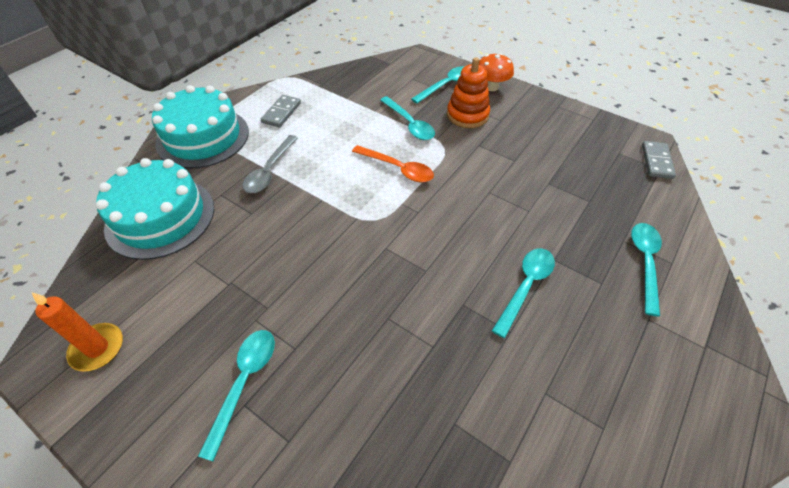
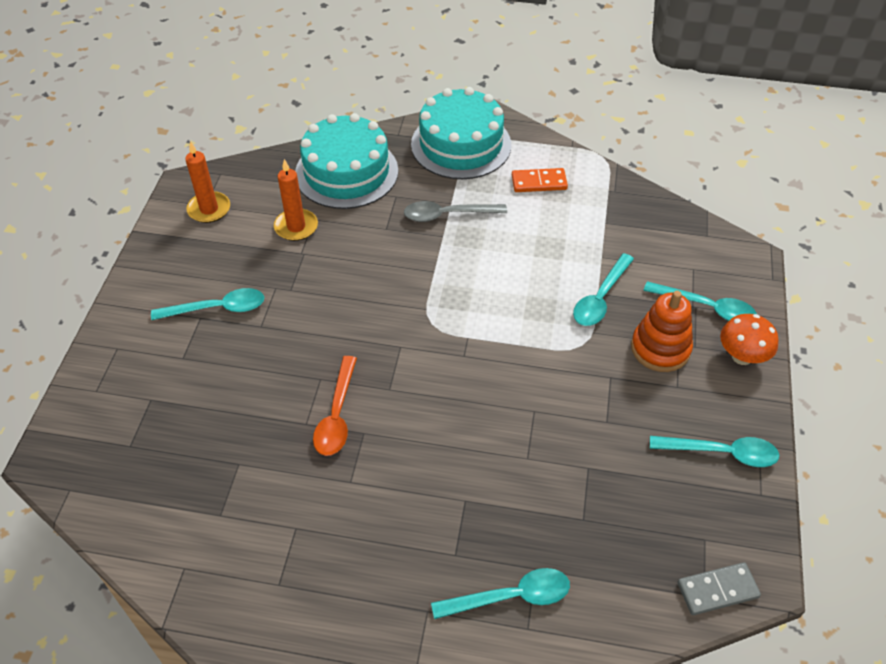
camera: 65 degrees right, 0 degrees up
grey domino [261,95,301,127] -> orange domino [512,168,568,192]
orange spoon [352,145,434,182] -> orange spoon moved to [313,356,357,456]
turquoise spoon [492,248,555,338] -> turquoise spoon moved to [650,436,779,467]
none -> orange candle [274,159,318,241]

